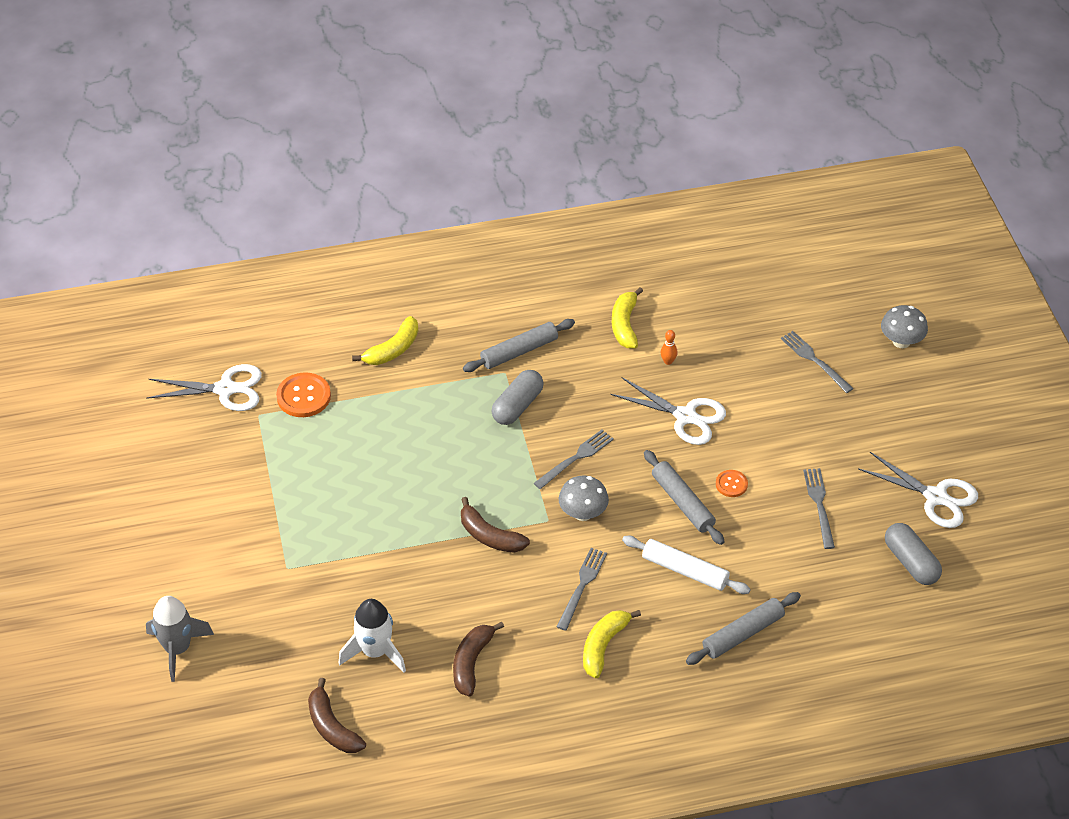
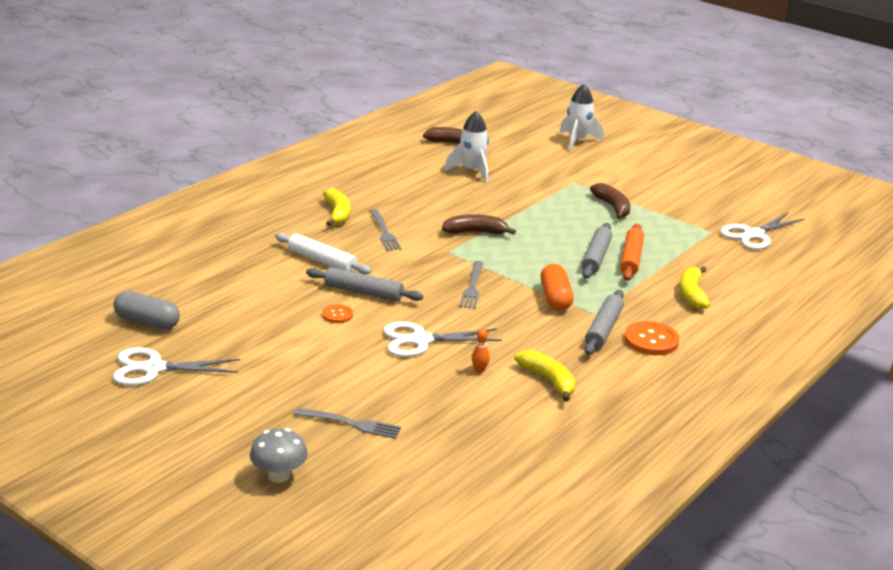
camera: 140 degrees right, 20 degrees down
grey rocket [146,596,214,682] -> white rocket [560,84,604,151]
orange button [276,372,331,417] -> orange button moved to [624,321,680,355]
brown banana [453,621,504,696] -> brown banana moved to [590,183,630,219]
grey capsule [491,370,544,425] -> orange capsule [540,264,574,311]
grey mushroom [559,476,609,521] -> none
white rolling pin [622,536,751,594] -> white rolling pin turned 45 degrees clockwise [275,232,371,275]
grey rolling pin [686,592,801,665] -> grey rolling pin moved to [581,223,612,279]
grey fork [803,468,835,549] -> none
none -> orange rolling pin [620,224,644,281]

